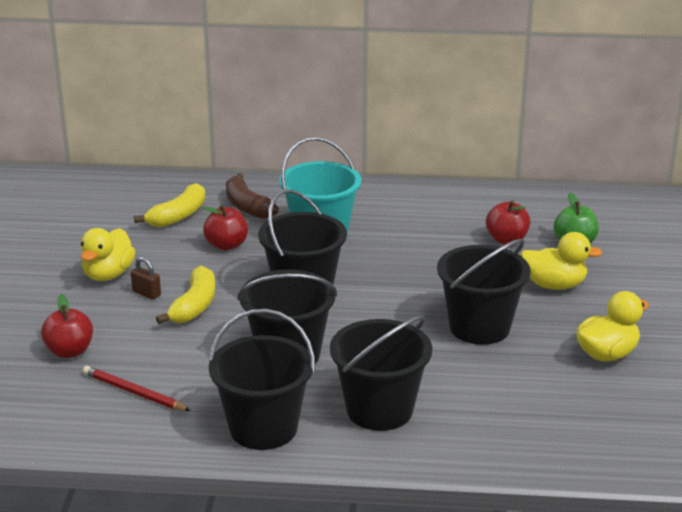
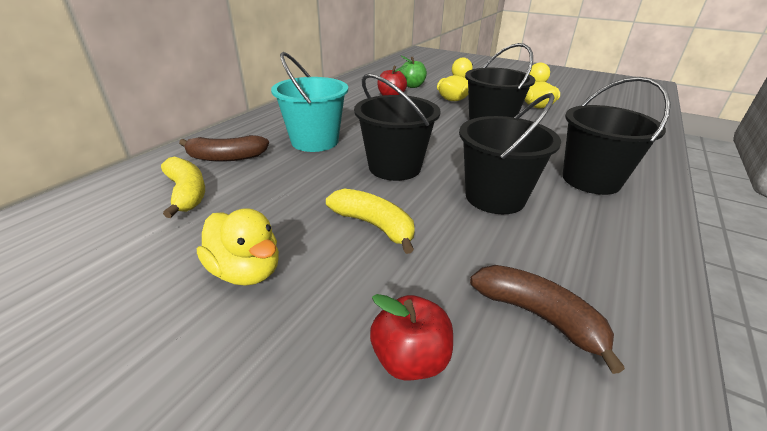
camera: 65 degrees left, 5 degrees up
red pencil [83,366,191,411] -> brown banana [470,265,625,374]
brown padlock [131,257,161,299] -> none
red apple [203,205,248,250] -> none
black bucket [208,309,315,450] -> none

